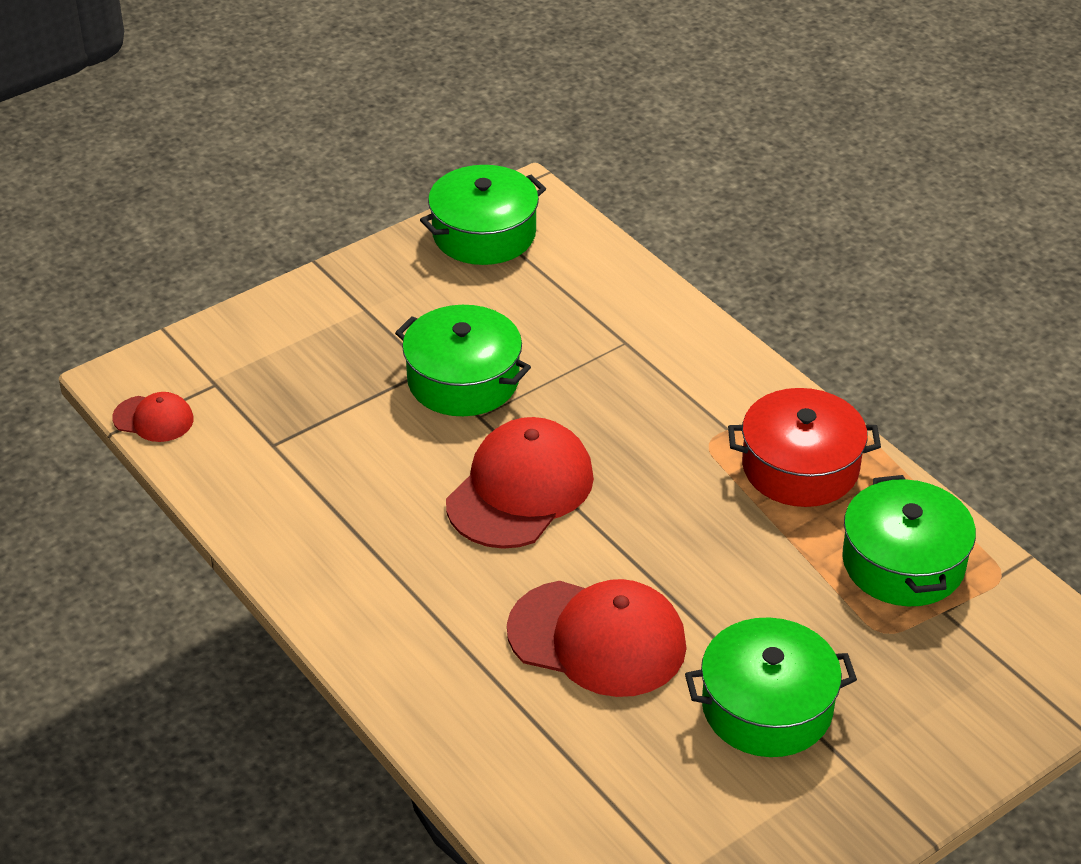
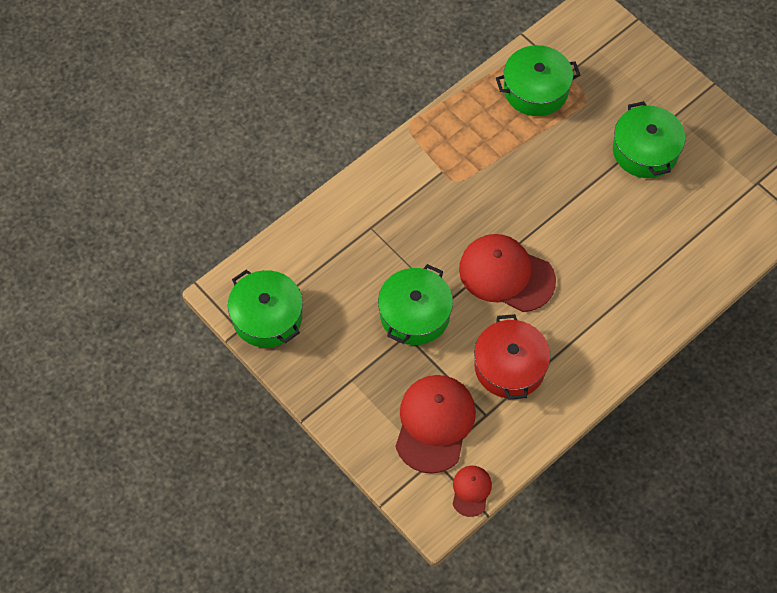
camera: 95 degrees left, 20 degrees up
red cap [507,579,687,697] -> red cap moved to [395,375,476,474]
red pot [728,388,881,507] -> red pot moved to [474,314,550,400]

